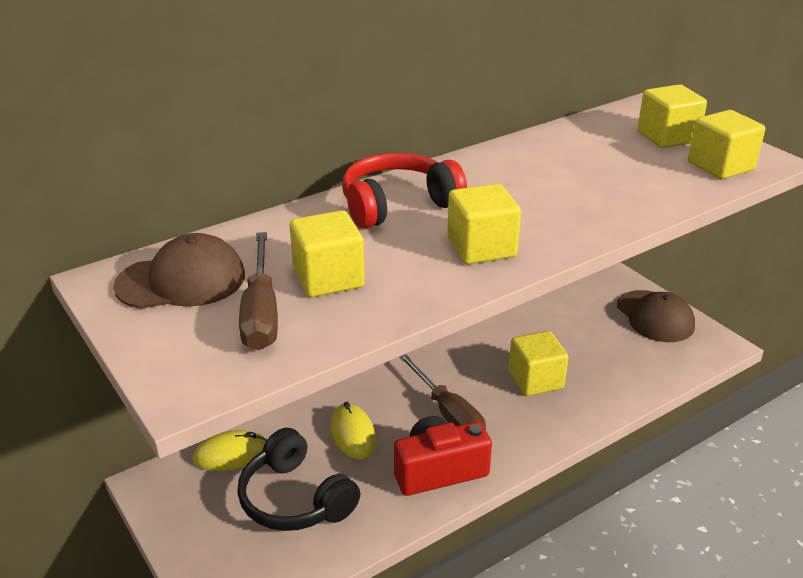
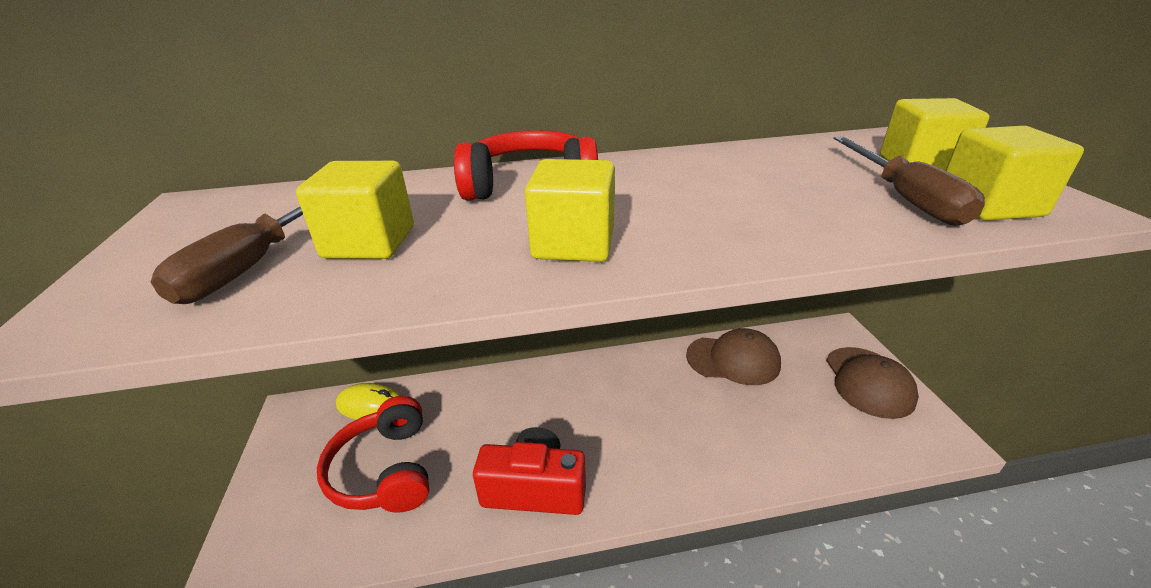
camera: 25 degrees right, 0 degrees up
brown cap [113,233,245,309] -> brown cap moved to [686,328,781,385]
black headphones [237,428,360,531] -> red headphones [317,396,430,513]
yellow mouse [331,402,376,459] -> none
brown screwdriver [399,354,486,430] -> brown screwdriver moved to [833,136,985,226]
yellow cube [508,331,568,396] -> none

